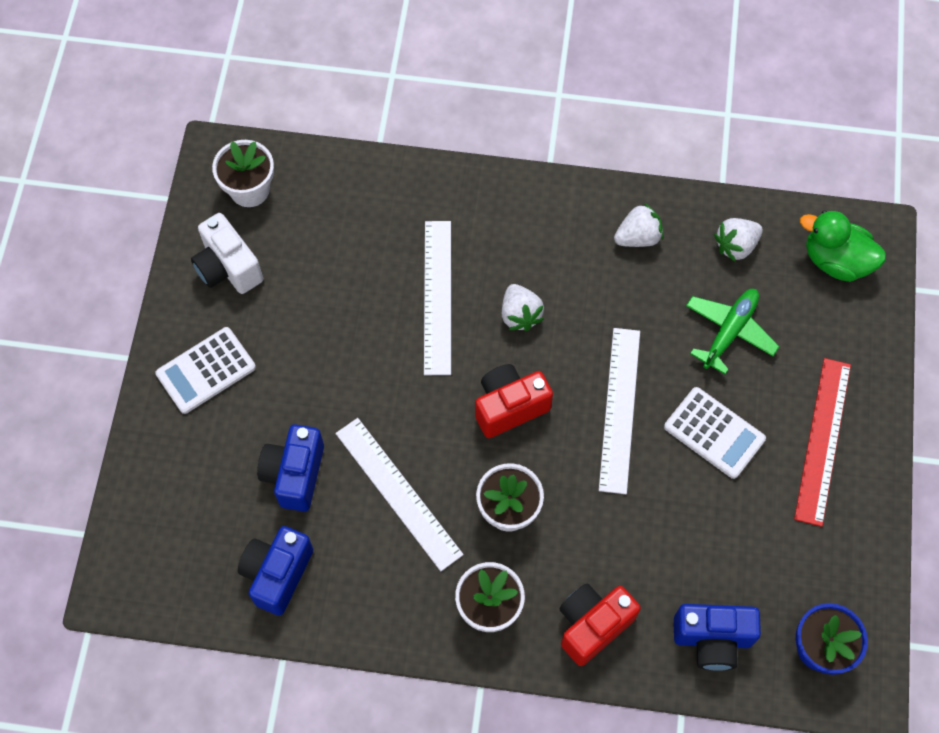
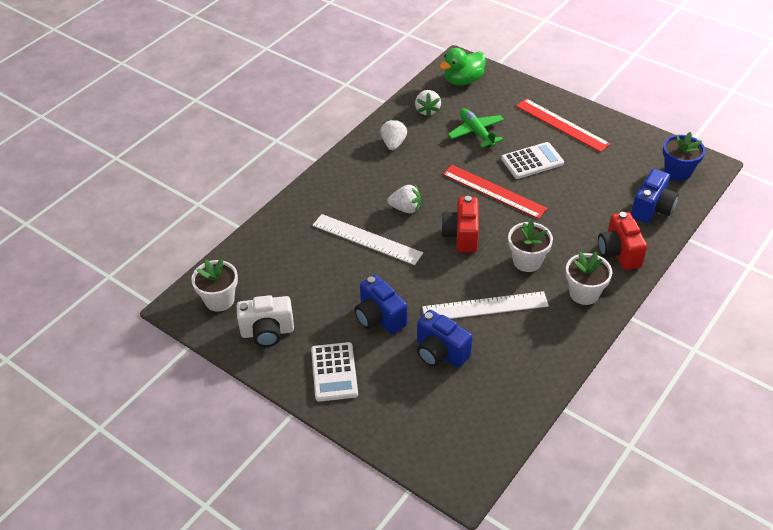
camera: 60 degrees left, 20 degrees down
blue camera [238,526,313,616] -> blue camera moved to [354,275,407,334]
white ruler [599,328,640,494] -> red ruler [443,165,548,219]

